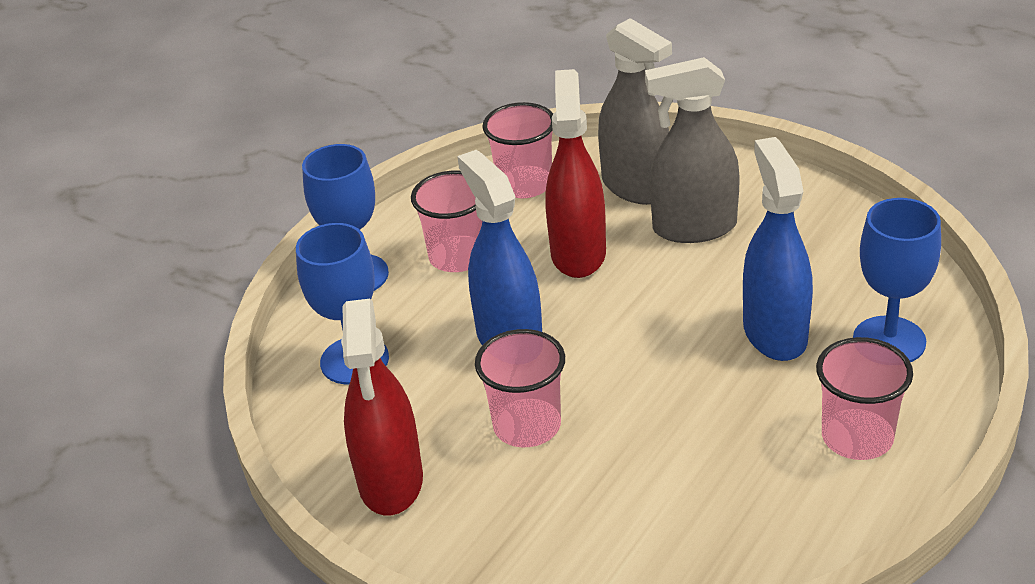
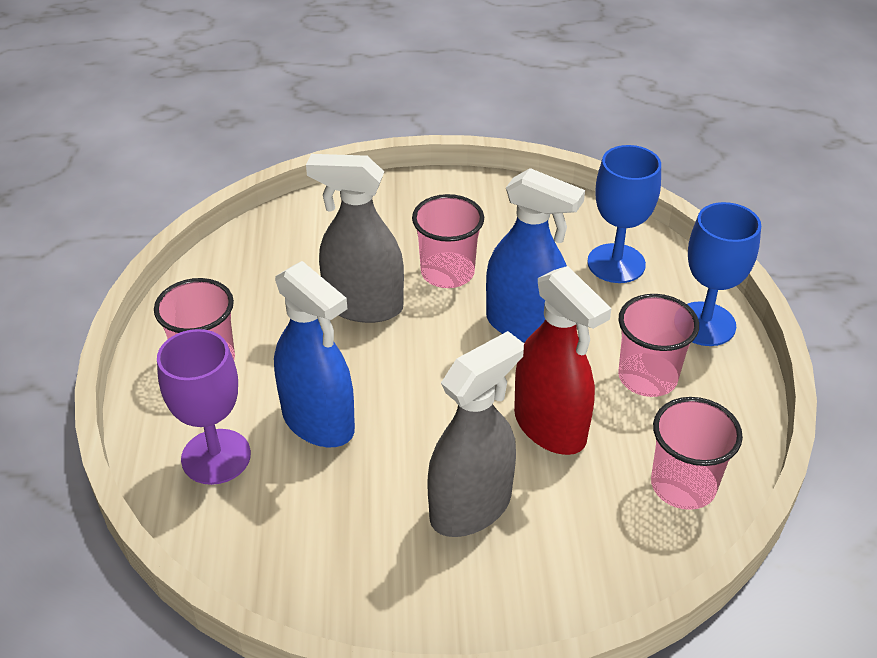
camera: 140 degrees right, 5 degrees up
red spray bottle [341,299,423,515] -> none
grey spray bottle [598,18,672,205] -> grey spray bottle moved to [306,154,404,323]
blue goblet [853,198,941,362] -> purple goblet [157,329,251,485]

